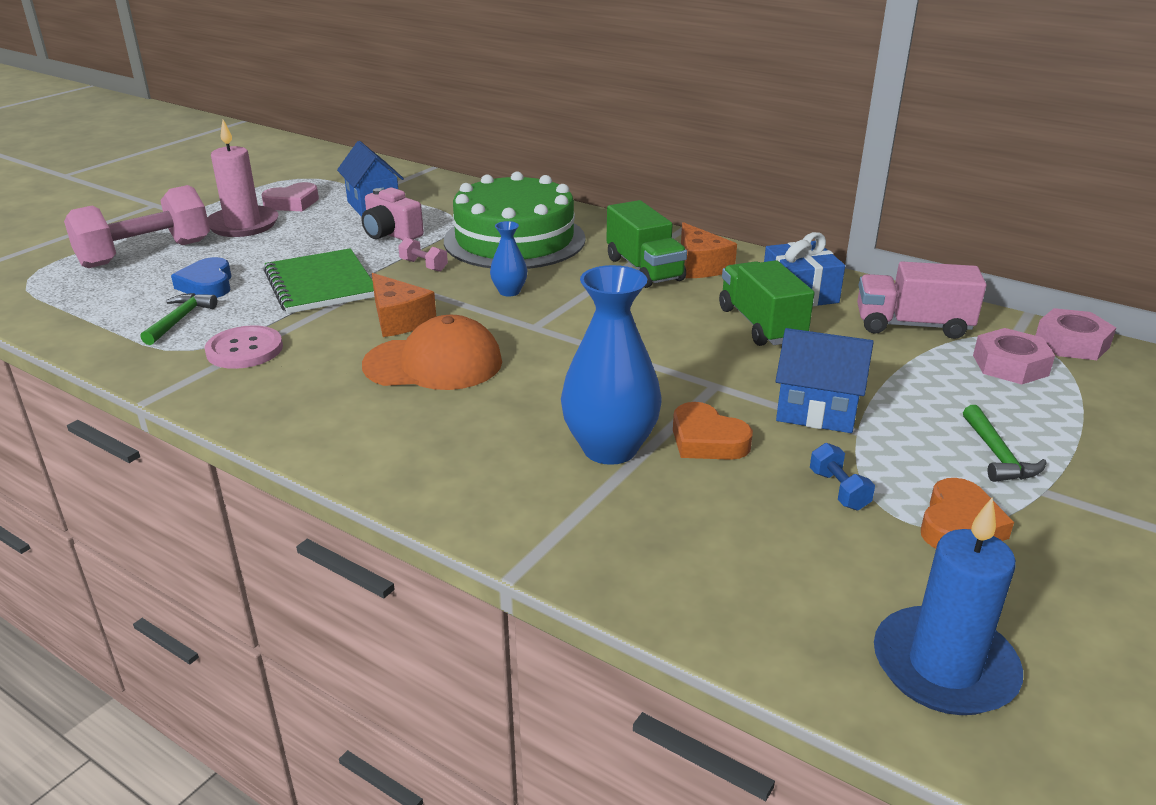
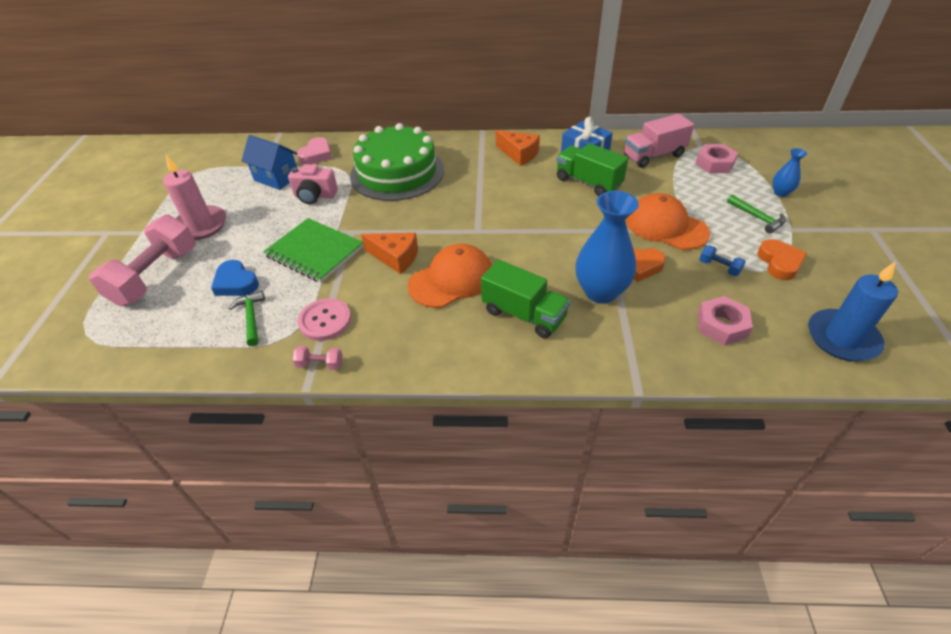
camera: 30 degrees left, 15 degrees up
pink heart [261,182,319,211] -> pink heart moved to [297,137,332,164]
pink dumbbell [398,237,448,272] -> pink dumbbell moved to [292,346,343,370]
blue vase [490,221,527,297] -> blue vase moved to [772,148,807,197]
green truck [606,200,687,288] -> green truck moved to [481,260,570,338]
blue house [776,328,874,433] -> orange cap [626,193,710,250]
pink nut [1035,308,1116,360] -> pink nut moved to [698,296,753,346]

